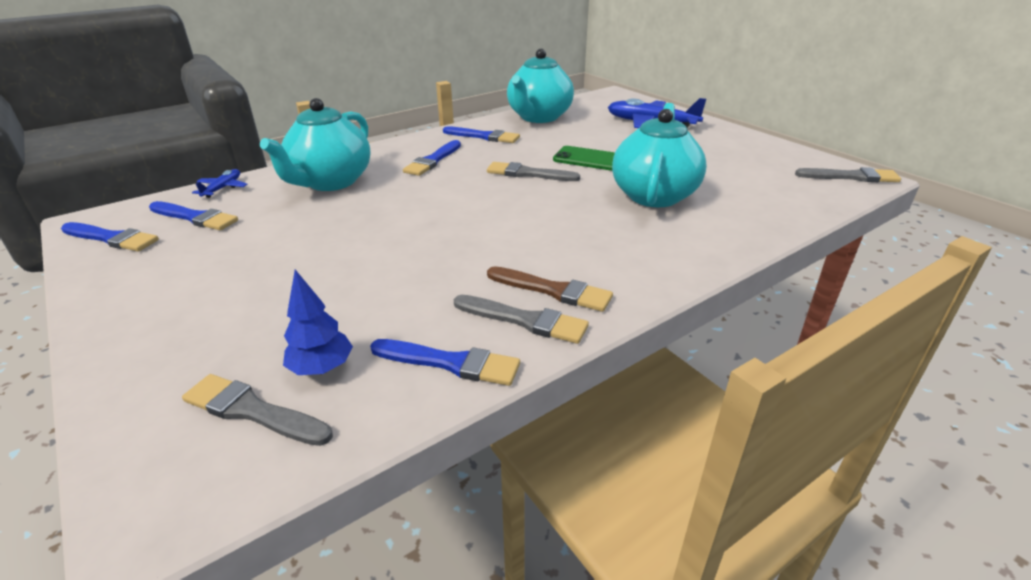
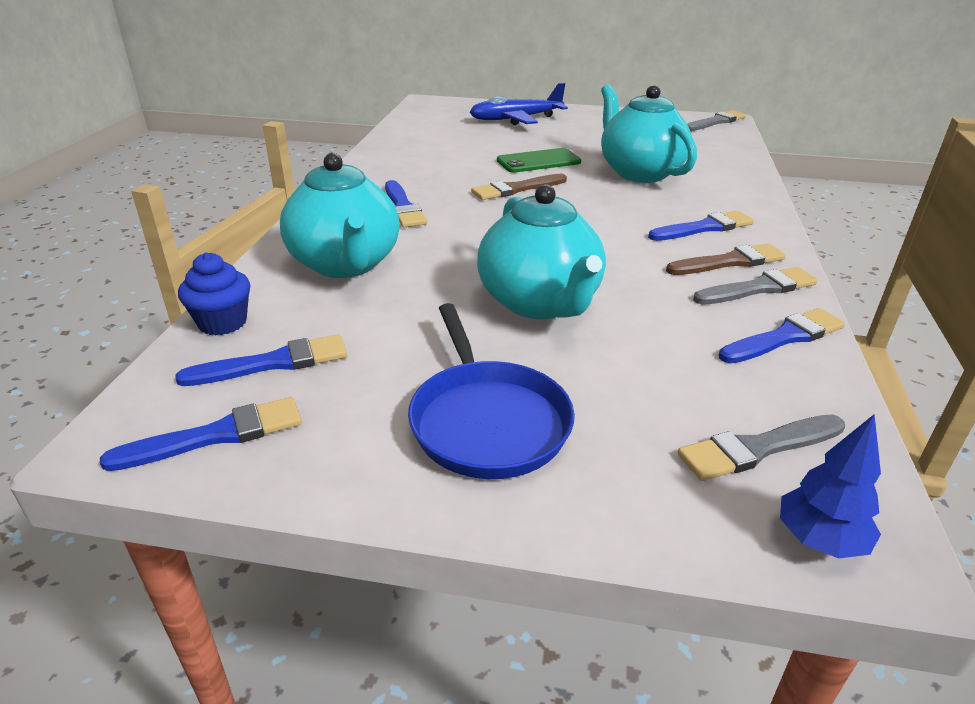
camera: 45 degrees left, 0 degrees up
blue plane [192,169,247,198] -> blue cupcake [178,252,250,336]
blue tree [283,270,353,375] -> blue tree moved to [780,414,881,559]
blue brush [443,126,520,143] -> blue brush moved to [648,211,754,241]
grey brush [487,162,580,181] -> brown brush [471,174,567,200]
turquoise teapot [507,49,574,123] -> turquoise teapot moved to [477,184,606,319]
none -> blue pan [408,303,575,479]

